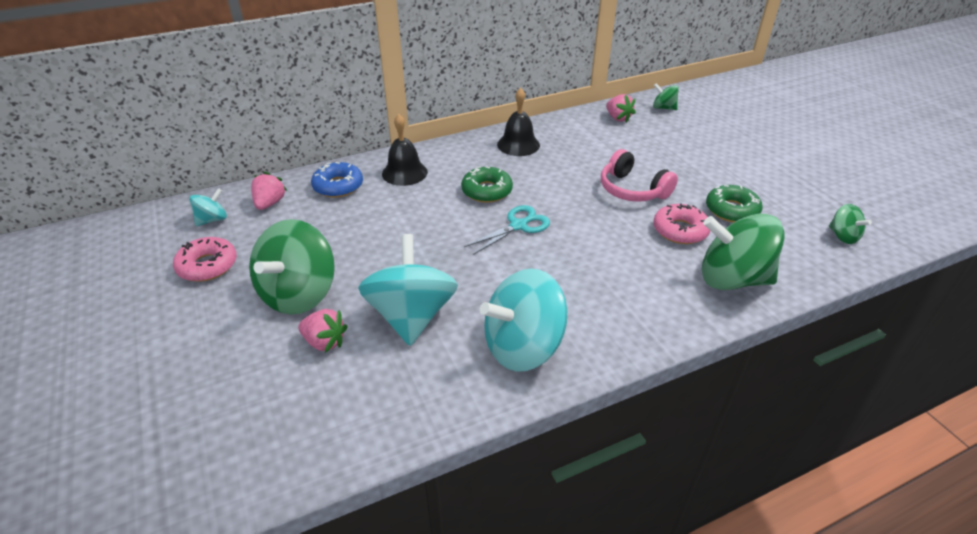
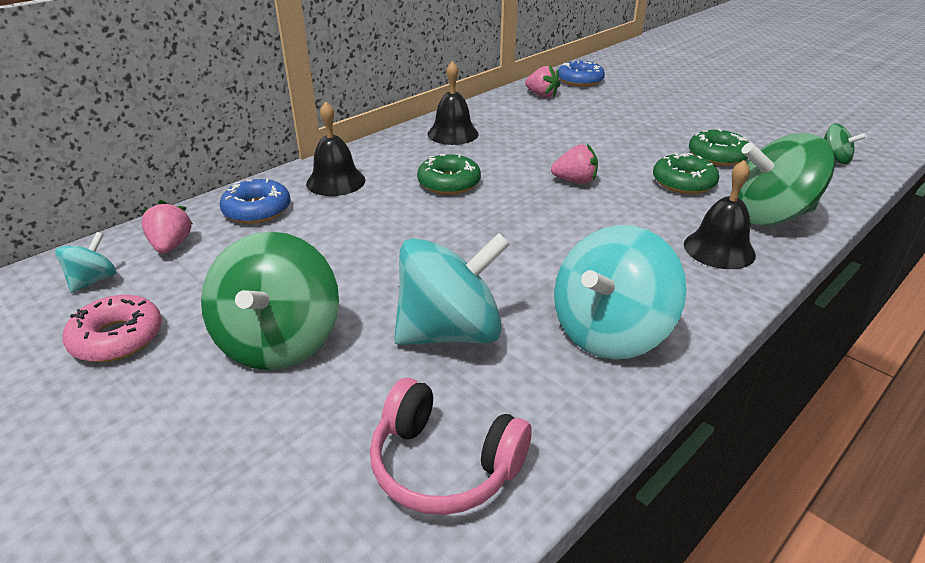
camera: 20 degrees left, 5 degrees down
pink strawberry [298,309,348,353] -> pink strawberry moved to [551,144,598,184]
turquoise spinning top [358,234,458,346] -> turquoise spinning top turned 90 degrees clockwise [394,233,510,345]
turquoise scissors [464,205,550,255] -> none
pink headphones [601,149,678,202] -> pink headphones moved to [370,378,532,515]
green spinning top [653,83,679,110] -> blue donut [558,61,605,87]
pink donut [653,203,710,244] -> green donut [653,153,719,194]
none -> black bell [684,160,756,269]

